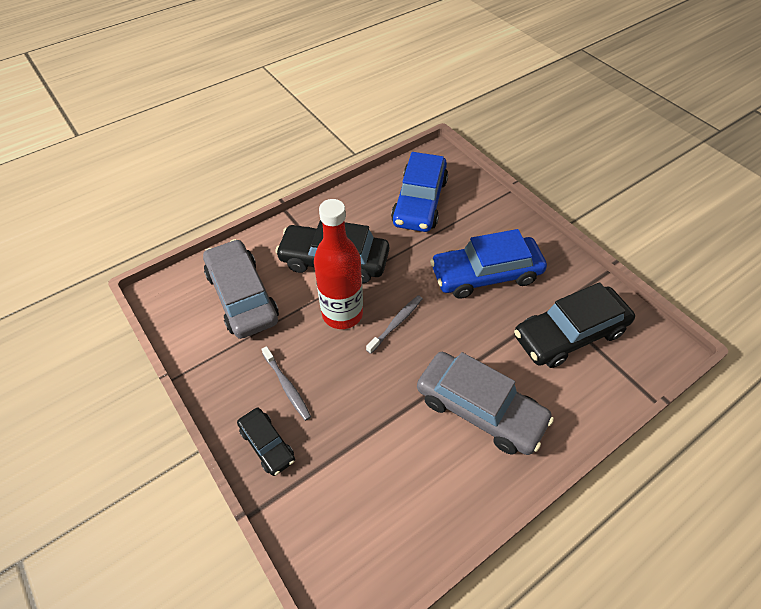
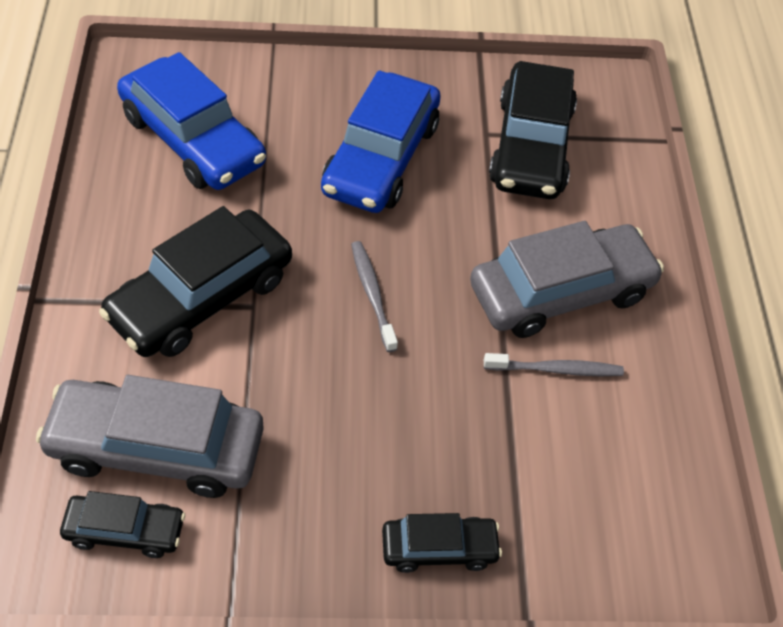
camera: 60 degrees left, 0 degrees up
grey toothbrush [261,346,311,421] -> grey toothbrush moved to [484,353,624,376]
red bottle [314,199,363,329] -> none
none -> black car [60,491,185,558]

